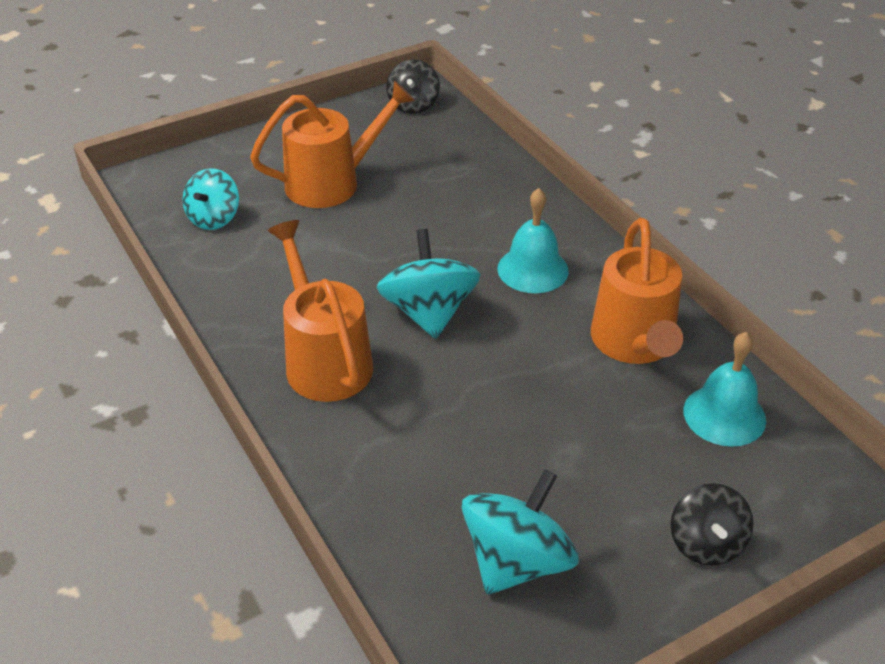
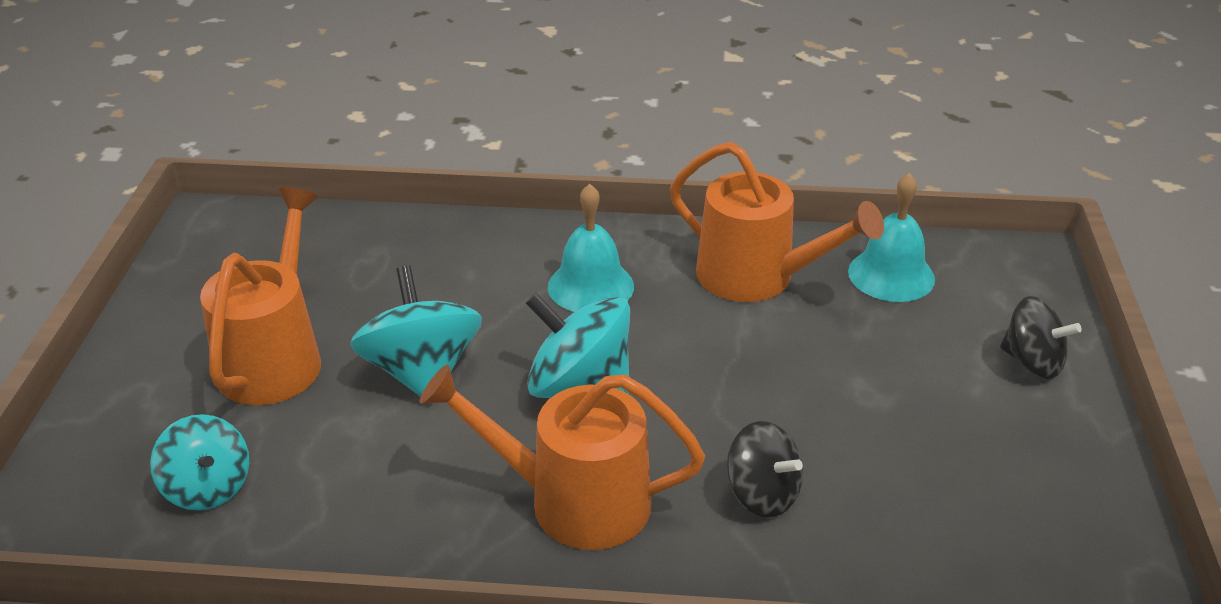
camera: 55 degrees left, 5 degrees down
black spinning top [386,59,440,114] -> black spinning top moved to [727,421,803,517]
turquoise spinning top [462,469,579,594] -> turquoise spinning top moved to [350,266,482,397]

